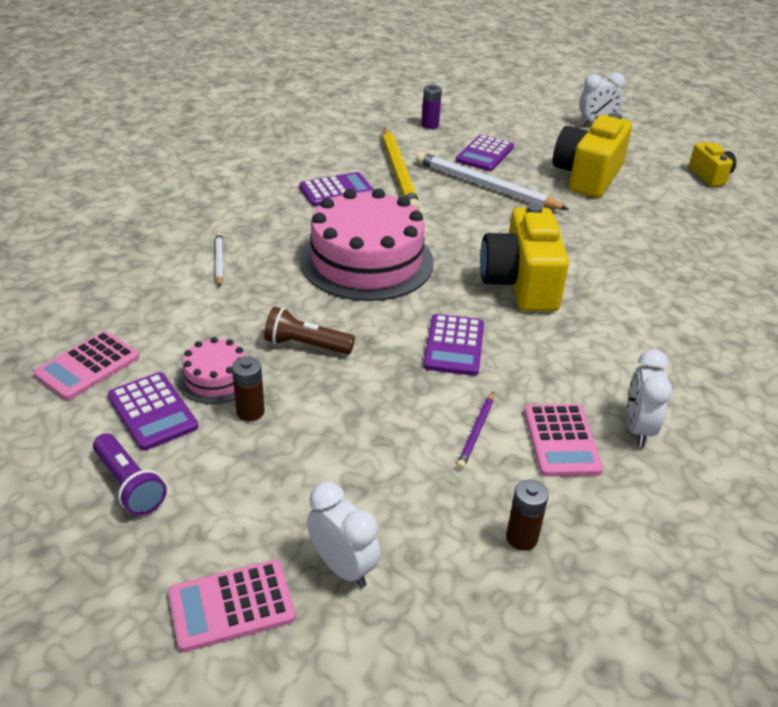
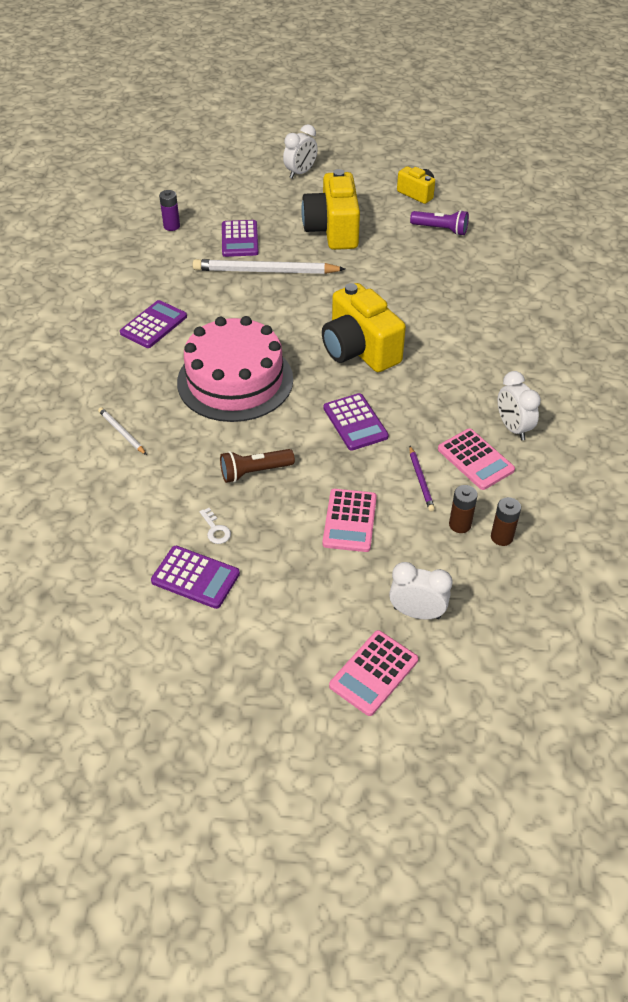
camera: 30 degrees left, 10 degrees up
pink calculator [34,331,139,400] -> pink calculator moved to [322,489,377,552]
purple flashlight [93,433,167,516] -> purple flashlight moved to [410,210,469,236]
pink cake [178,337,246,404] -> white key [199,508,231,544]
brown battery [232,357,265,421] -> brown battery moved to [449,485,478,533]
yellow pencil [383,128,420,211] -> none

